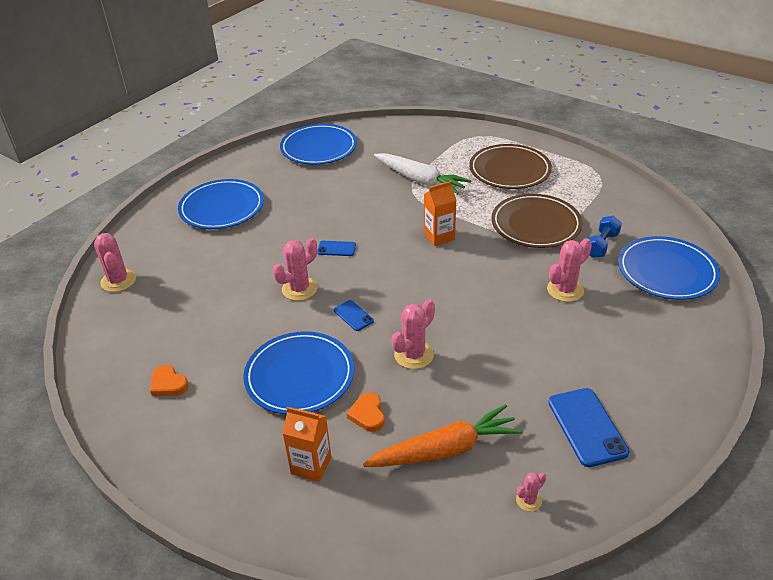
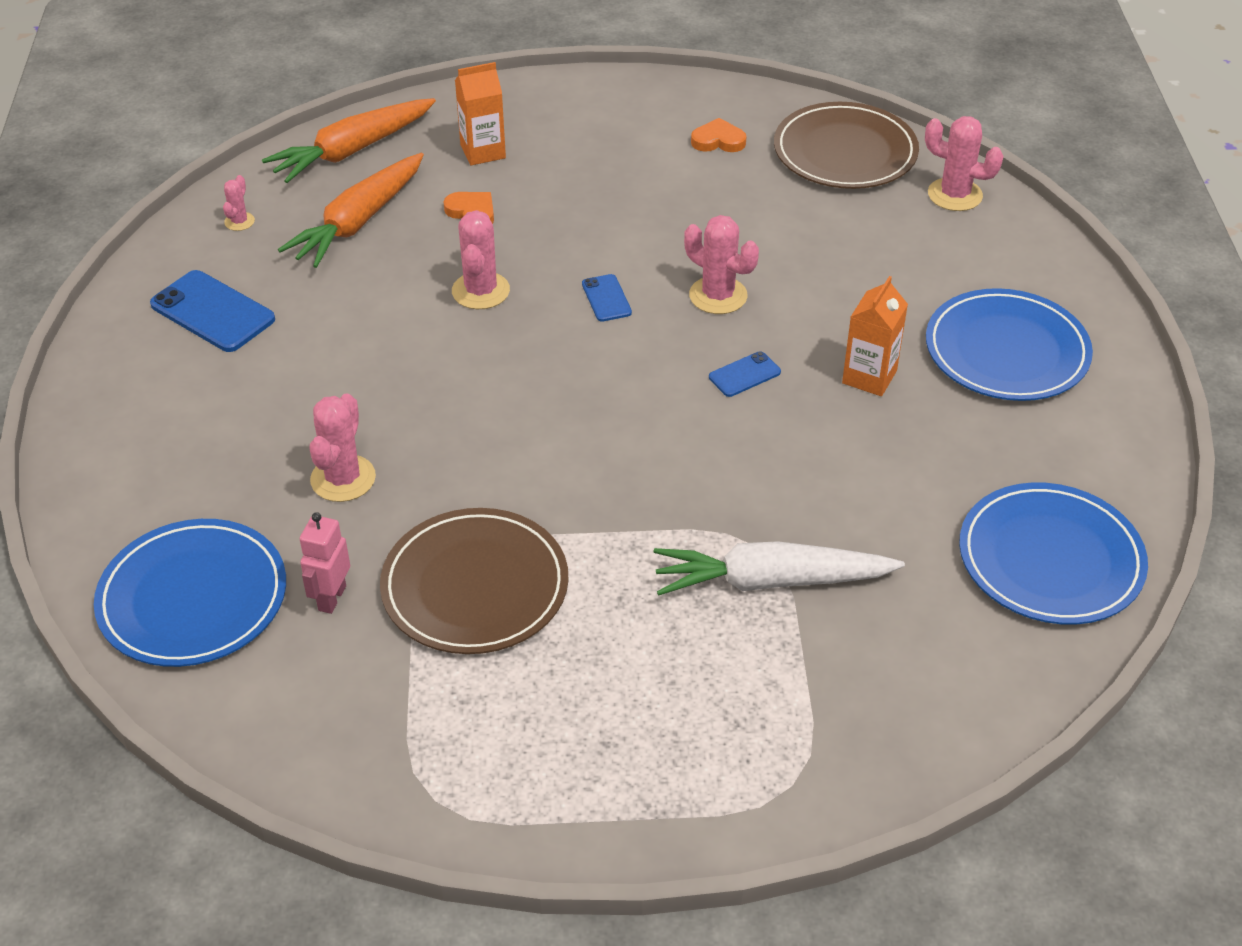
camera: 140 degrees right, 5 degrees up
blue plate [243,331,354,414] -> none
pink cactus [273,238,317,301] -> pink cactus turned 60 degrees counterclockwise [684,215,759,314]
blue phone [334,300,374,331] -> blue phone turned 60 degrees clockwise [582,274,632,322]
orange carton [424,181,456,246] -> orange carton moved to [842,276,908,396]
brown plate [469,144,552,189] -> brown plate moved to [774,102,919,189]
blue dumbbell [588,216,622,258] -> pink robot [300,512,350,614]
none -> orange carrot [262,98,436,183]

